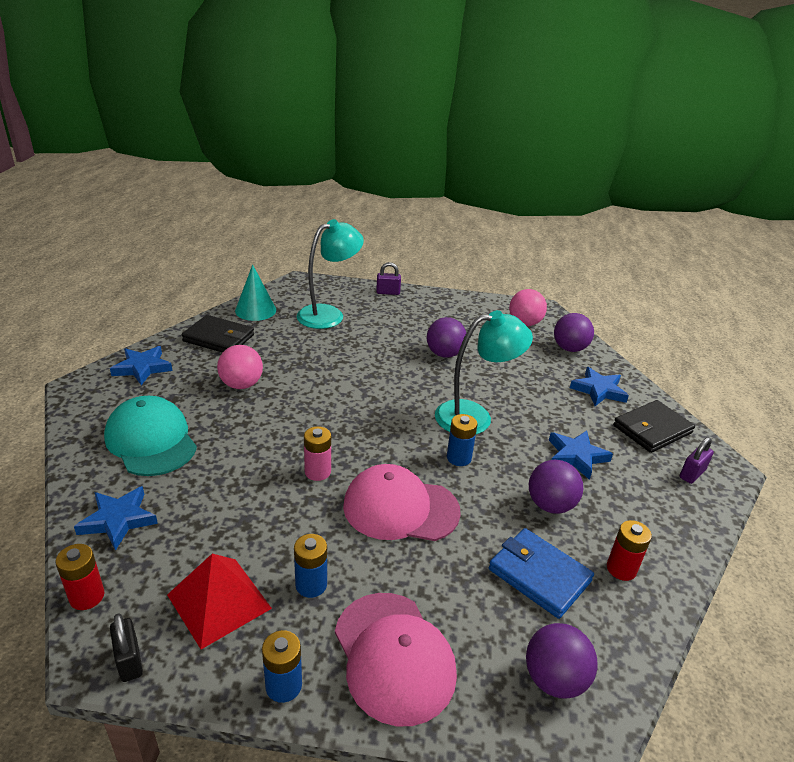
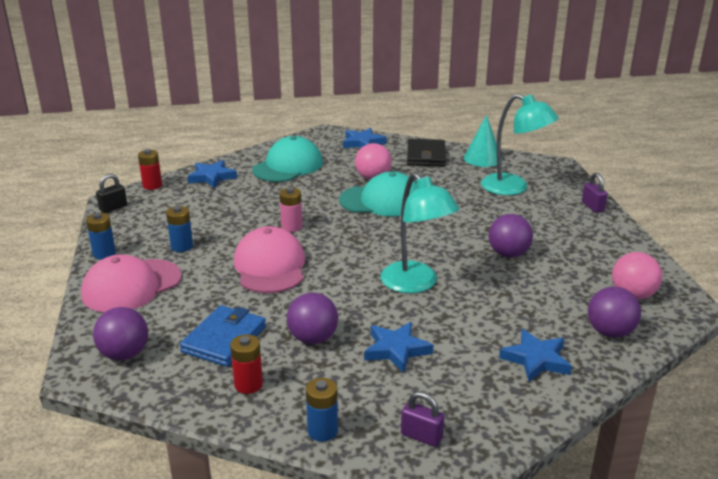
camera: 75 degrees right, 5 degrees down
red pyramid [167,554,272,649] -> none
blue battery [447,414,478,466] -> blue battery moved to [306,378,338,442]
black wallet [613,400,695,453] -> none
none -> turquoise cap [339,171,417,217]

